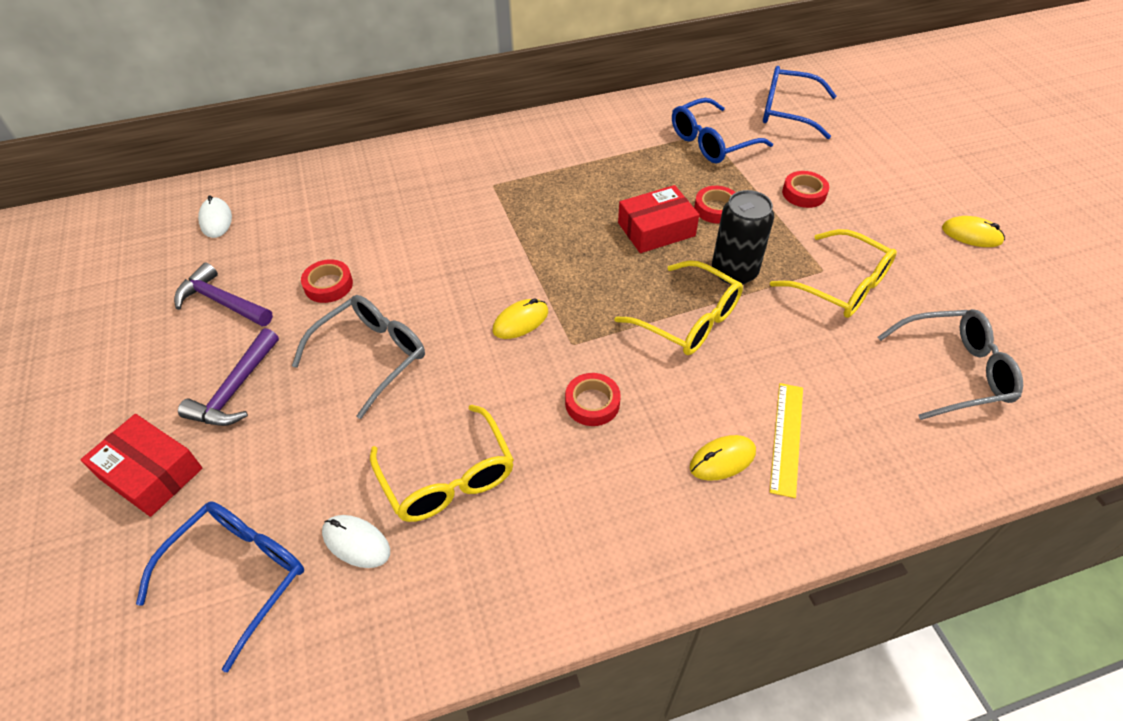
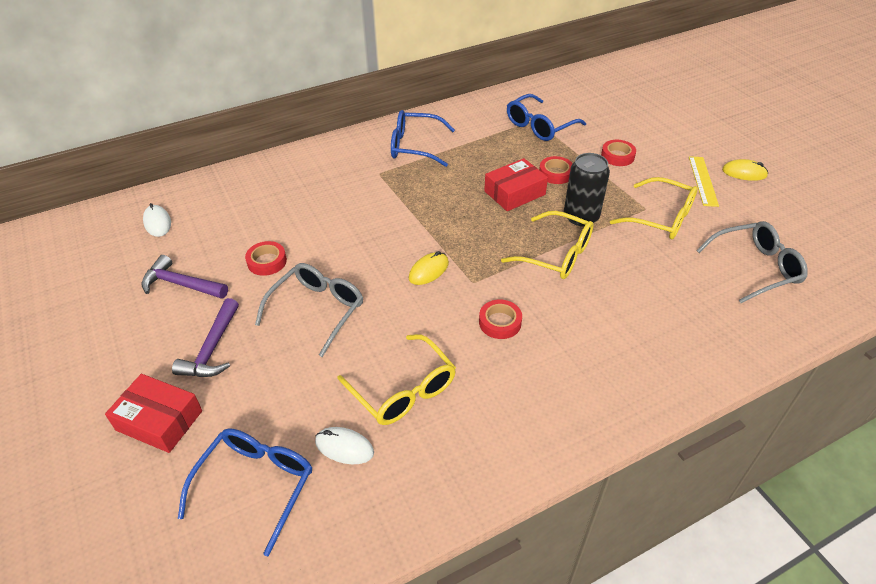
camera: 10 degrees left, 5 degrees down
yellow mouse [690,435,756,481] -> none
blue glasses [763,66,837,139] -> blue glasses moved to [391,110,455,167]
yellow ruler [770,383,803,498] -> yellow ruler moved to [689,156,719,207]

